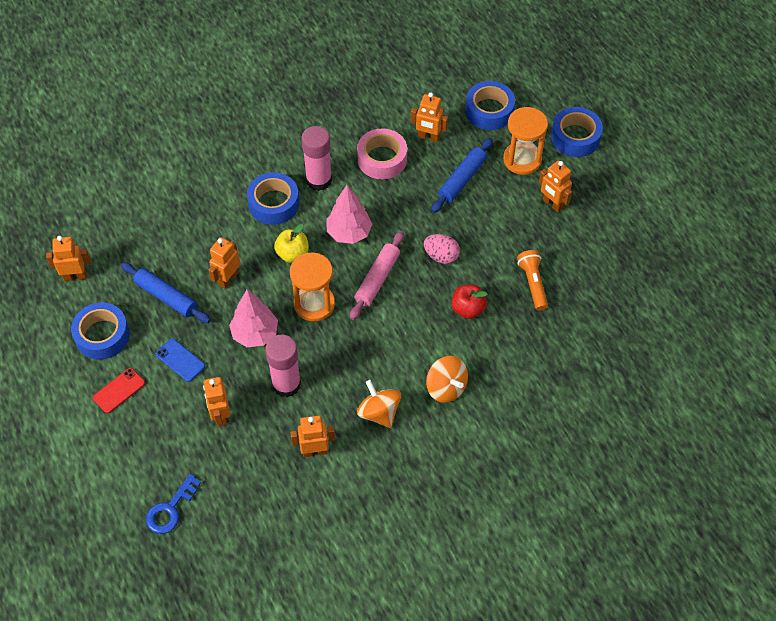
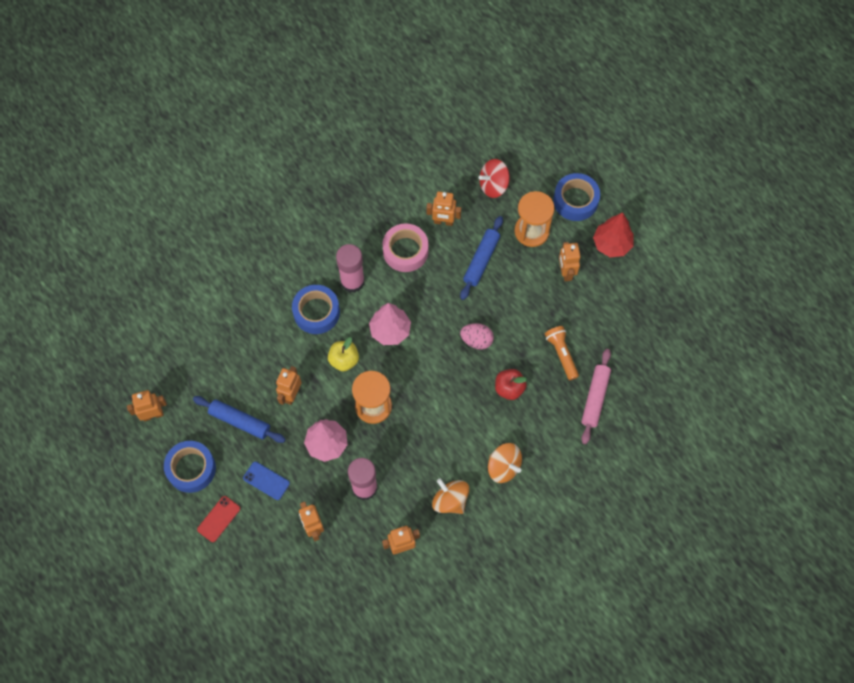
camera: 10 degrees left, 10 degrees up
blue key [146,474,201,534] -> none
pink rolling pin [350,231,404,320] -> pink rolling pin moved to [581,349,611,444]
blue tape [465,81,515,130] -> red spinning top [479,159,510,198]
orange robot [539,161,572,212] -> orange robot turned 45 degrees clockwise [559,242,580,281]
none -> red tree [593,212,634,257]

